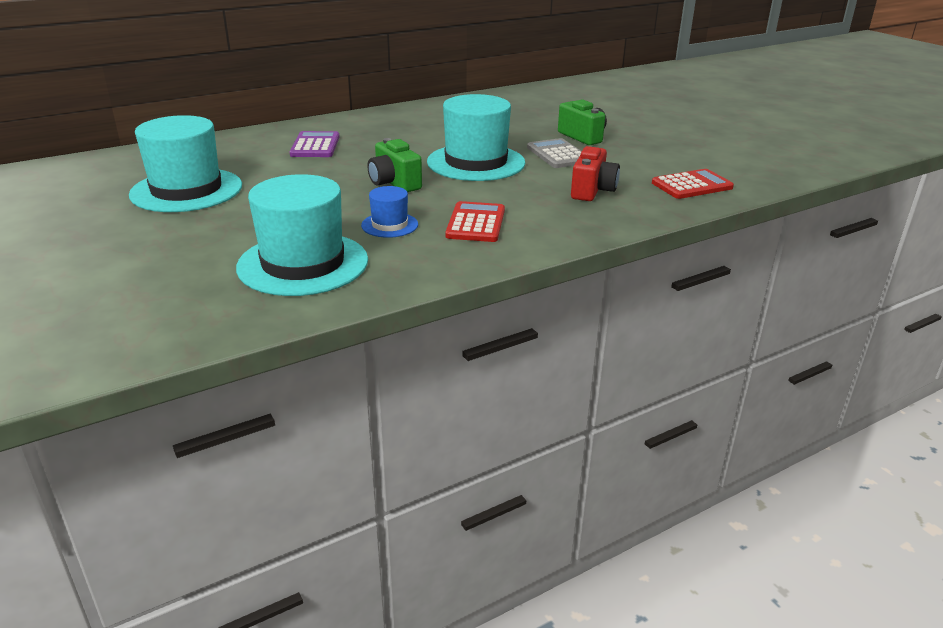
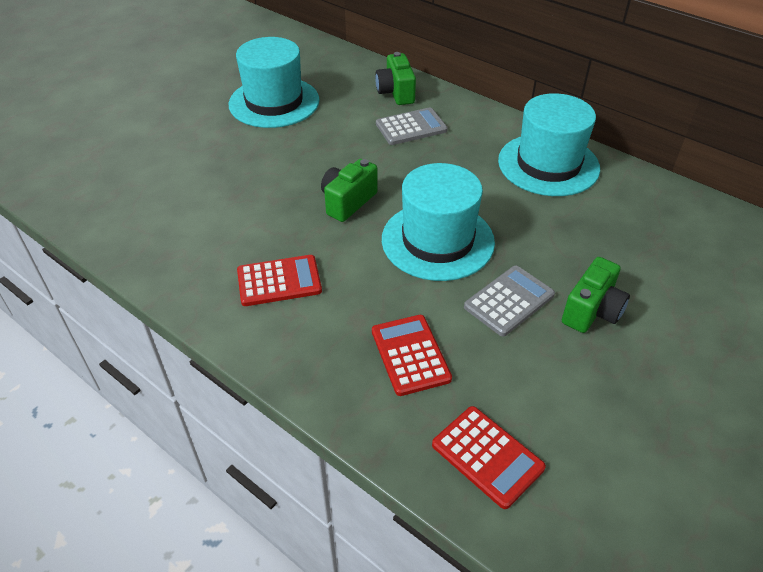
camera: 70 degrees right, 15 degrees up
turquoise hat [236,174,368,296] -> turquoise hat moved to [498,93,600,196]
purple calculator [290,131,340,157] -> grey calculator [376,107,448,145]
blue hat [361,186,418,238] -> none
red camera [571,146,620,201] -> red calculator [372,315,452,396]
none -> green camera [375,52,416,105]

